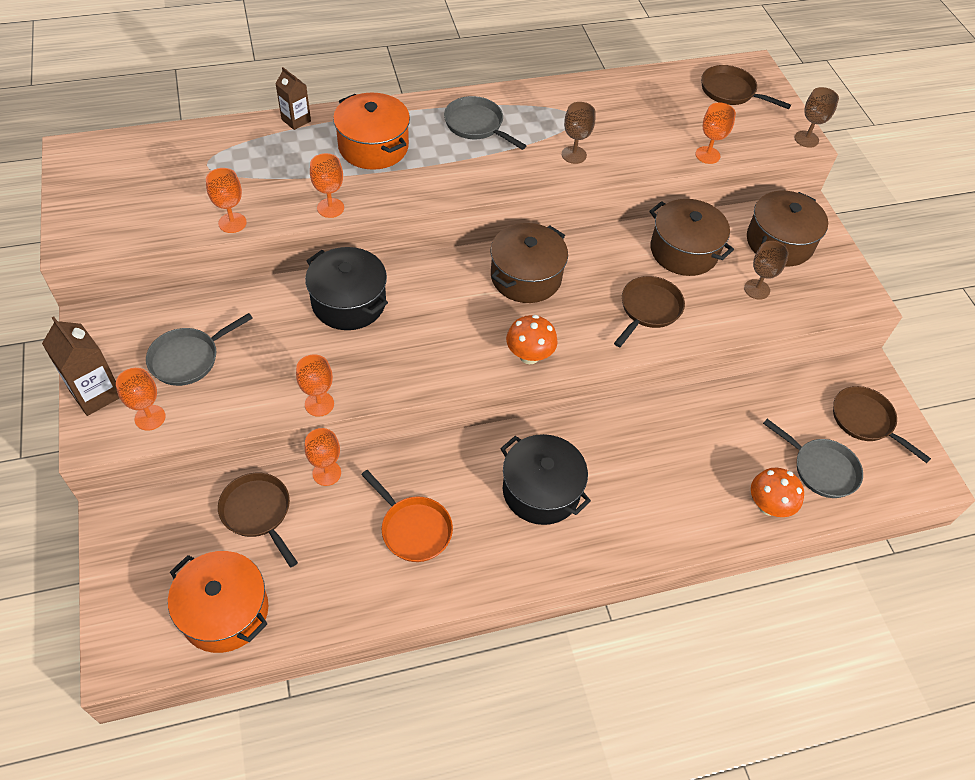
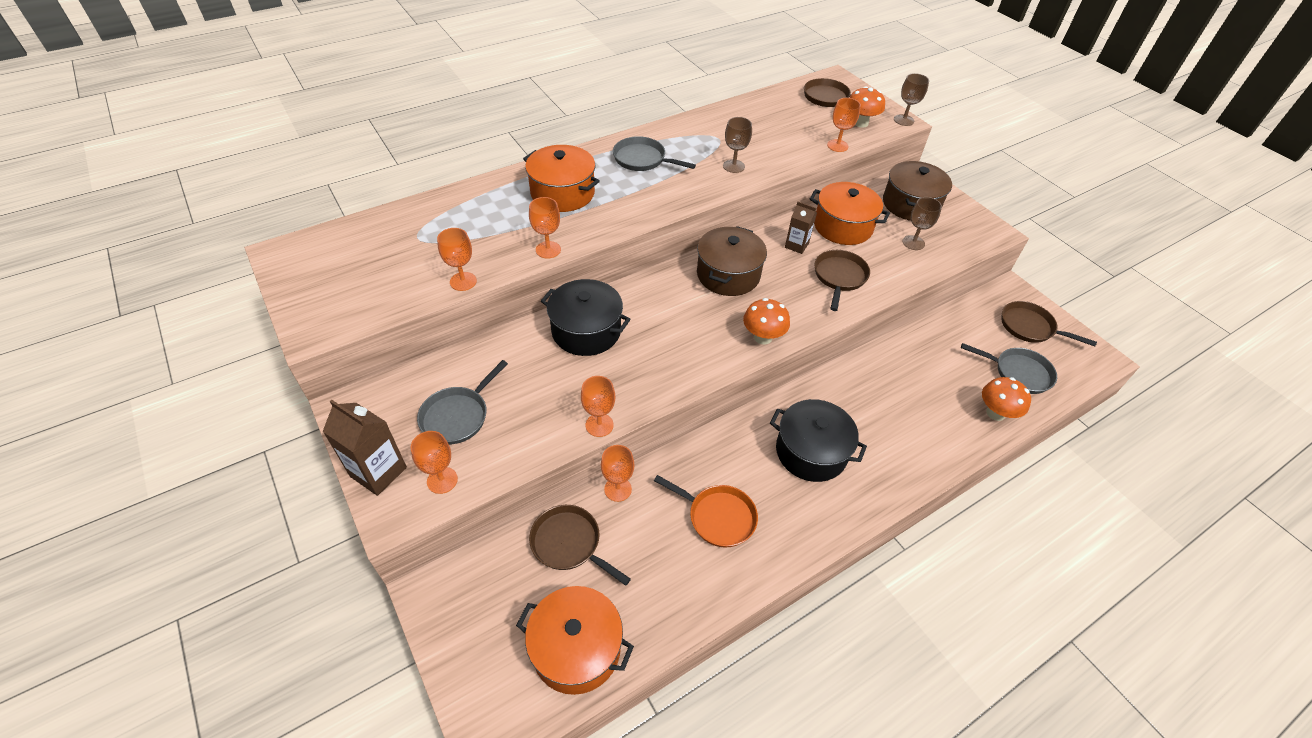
camera: 15 degrees left, 5 degrees down
brown carton [275,67,311,130] -> brown carton moved to [785,202,817,254]
brown pot [649,199,734,276] -> orange pot [810,182,890,245]
none -> orange mushroom [850,86,885,128]

